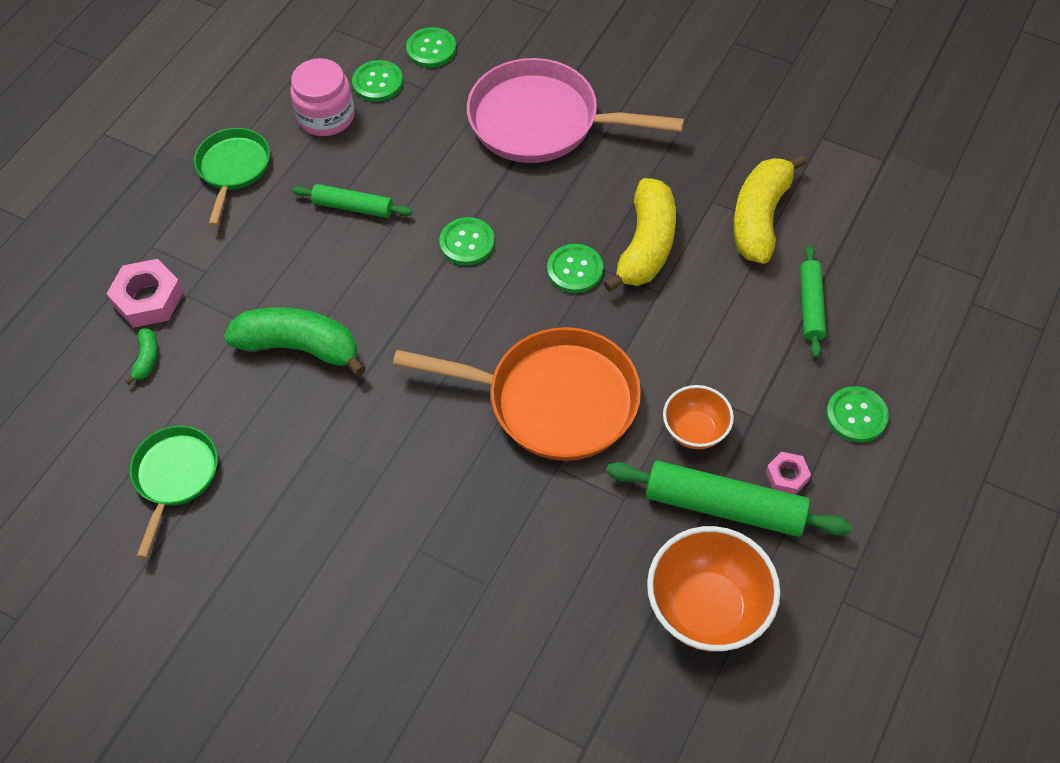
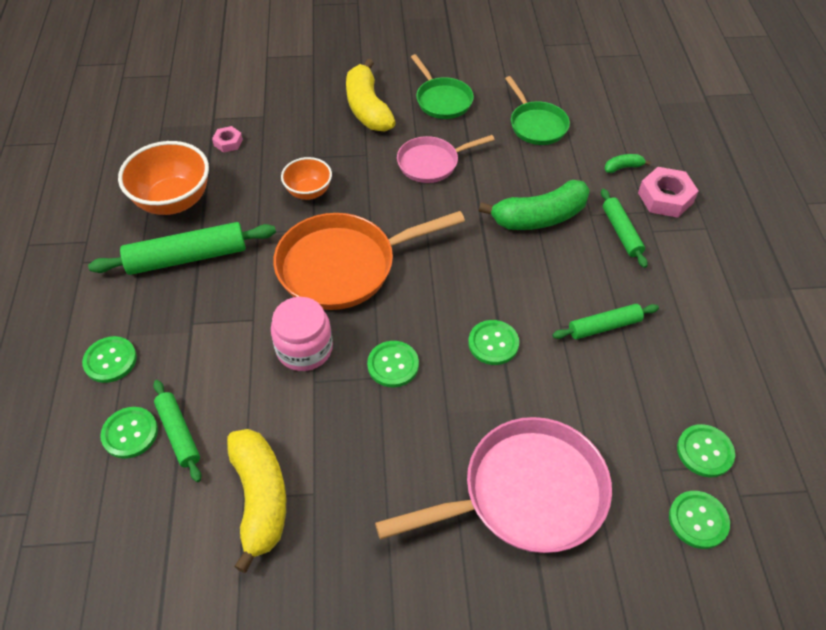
camera: 145 degrees right, 5 degrees down
green banana [126,328,158,385] -> green banana turned 105 degrees clockwise [604,154,651,173]
green pan [194,128,270,226] -> green pan moved to [411,54,474,119]
pink jar [291,58,355,136] -> pink jar moved to [271,297,333,371]
yellow banana [604,178,676,292] -> yellow banana moved to [346,59,396,131]
orange bowl [663,385,734,449] -> orange bowl moved to [281,157,332,200]
pink nut [766,452,811,495] -> pink nut moved to [212,126,243,153]
none -> green button [100,407,158,459]
none -> pink pan [397,135,495,183]
none -> green rolling pin [601,189,648,268]

